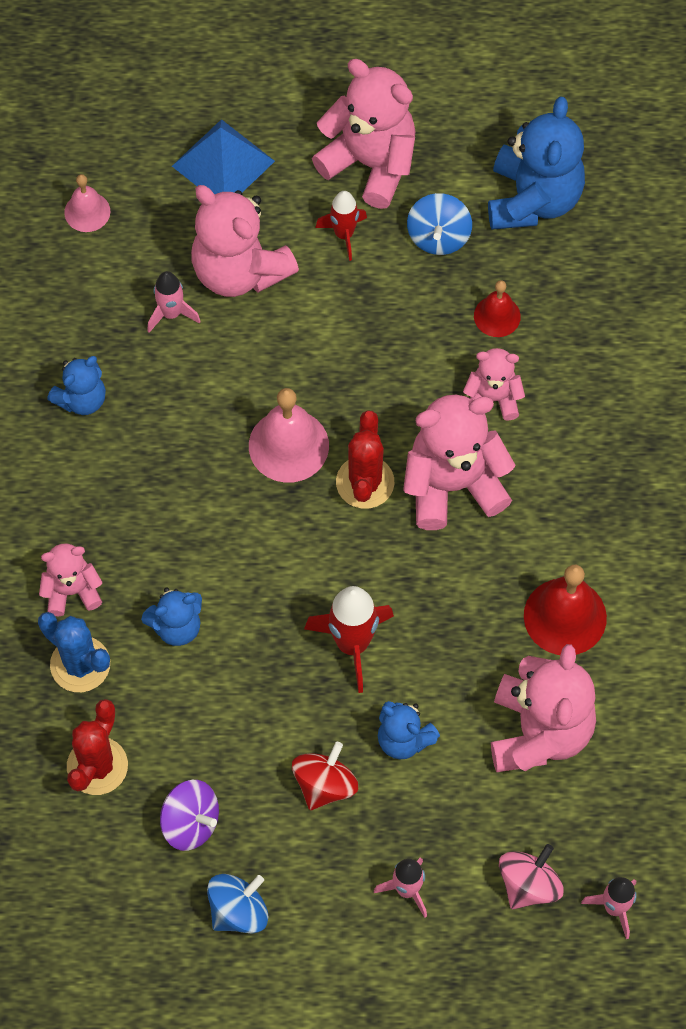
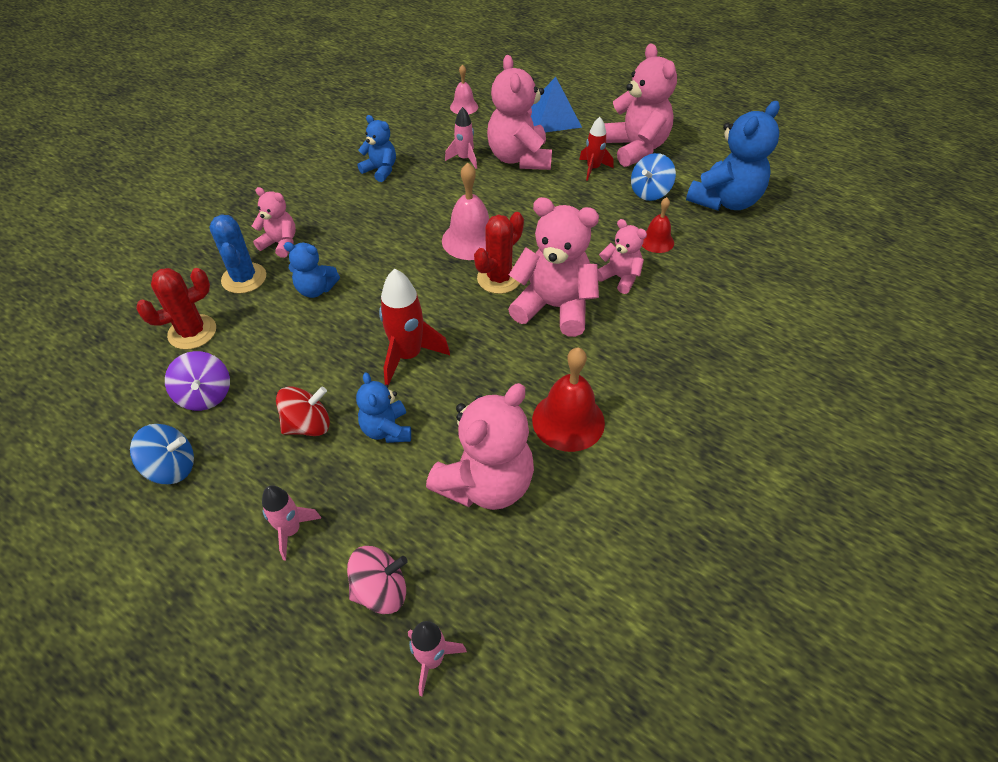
camera: 35 degrees right, 15 degrees down
blue teddy bear [47,356,106,415] -> blue teddy bear turned 135 degrees counterclockwise [358,115,396,182]

